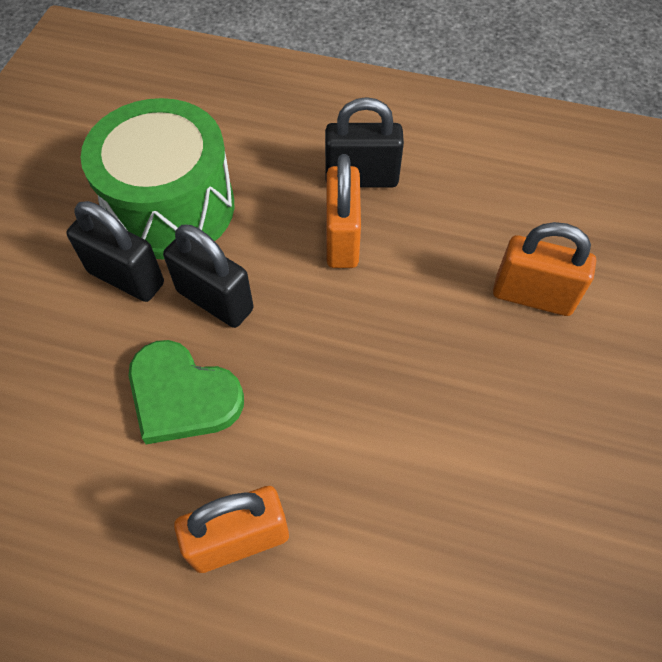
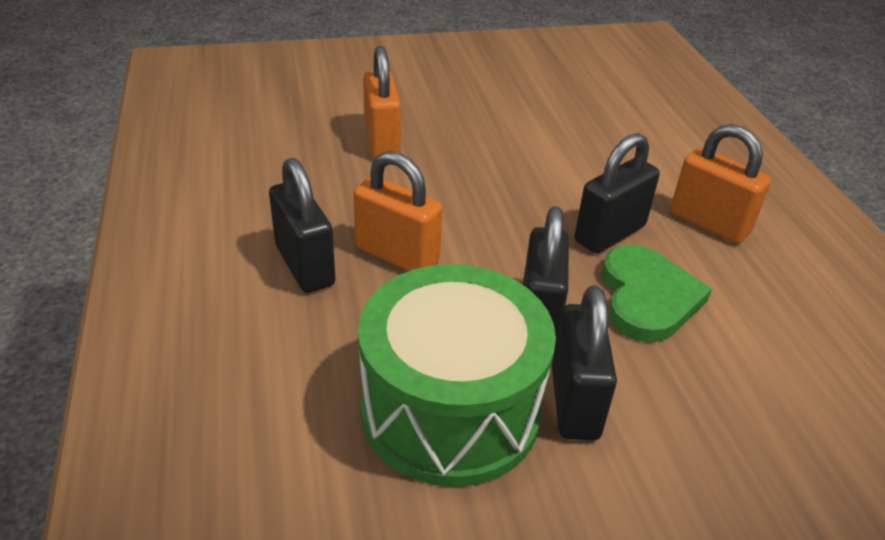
camera: 120 degrees left, 20 degrees down
orange padlock [326,154,361,268] -> orange padlock turned 60 degrees clockwise [353,151,443,271]
none -> black padlock [575,133,660,253]

